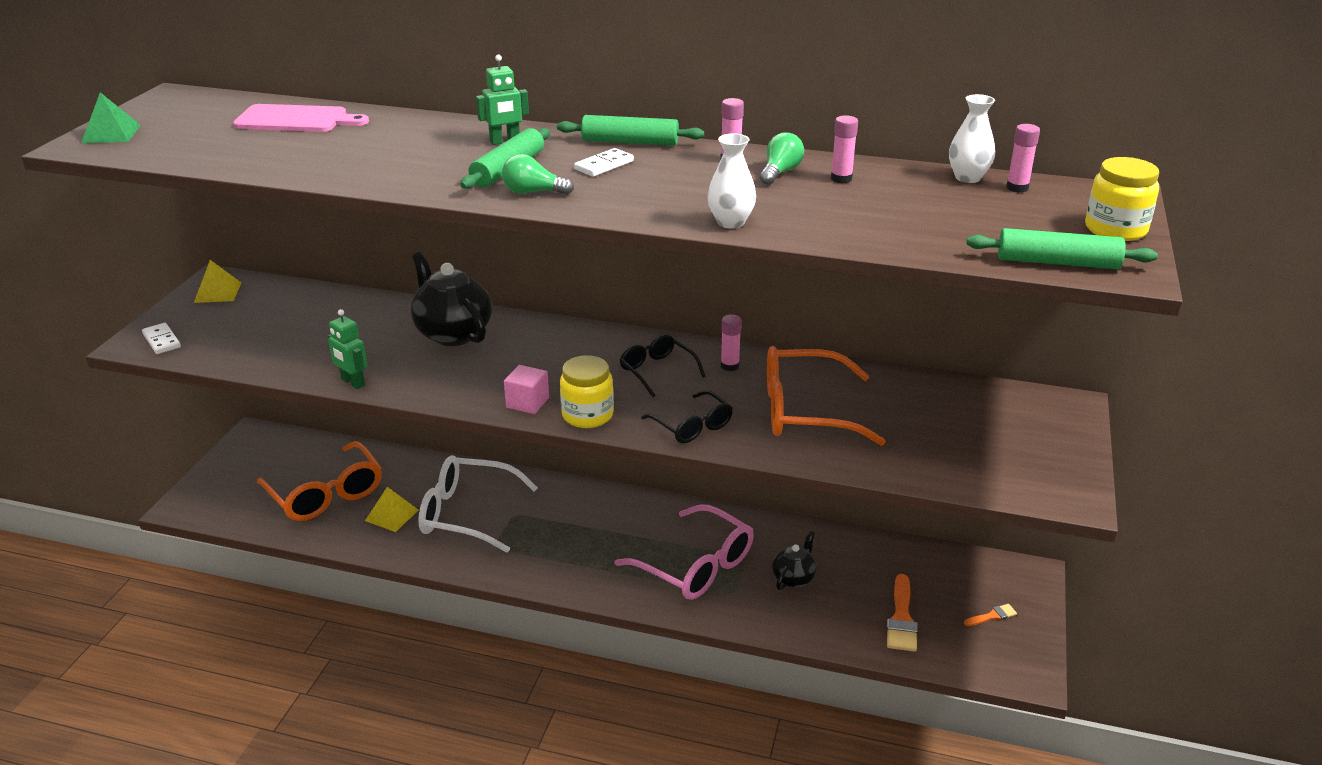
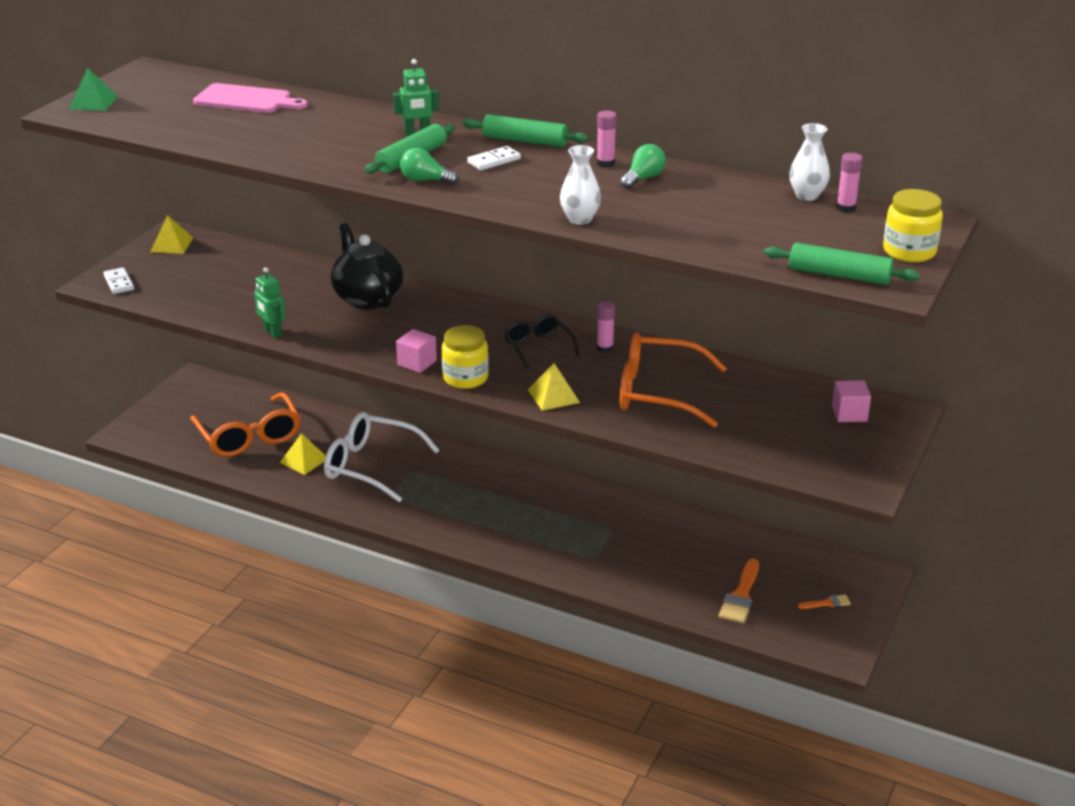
camera: 10 degrees right, 0 degrees up
pink glasses [615,504,754,600] -> none
black glasses [641,390,733,443] -> yellow pyramid [528,363,580,411]
black teapot [772,531,817,590] -> none
pink glue stick [831,115,858,183] -> none
none -> pink cube [832,381,871,422]

